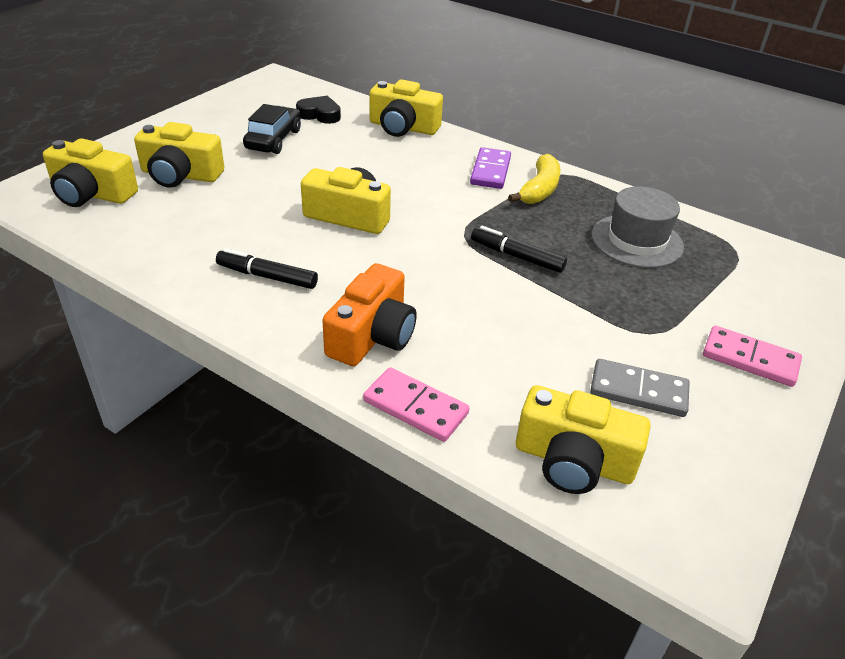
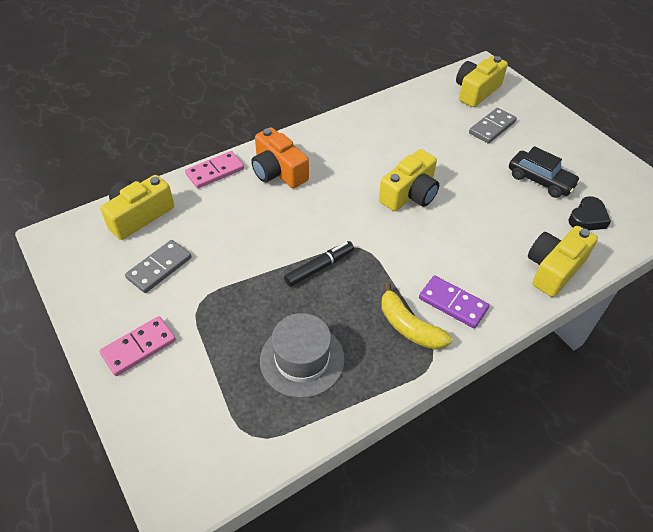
camera: 115 degrees right, 10 degrees up
yellow camera [134,122,224,188] -> grey domino [469,108,517,143]
black marker [216,248,318,289] -> none

